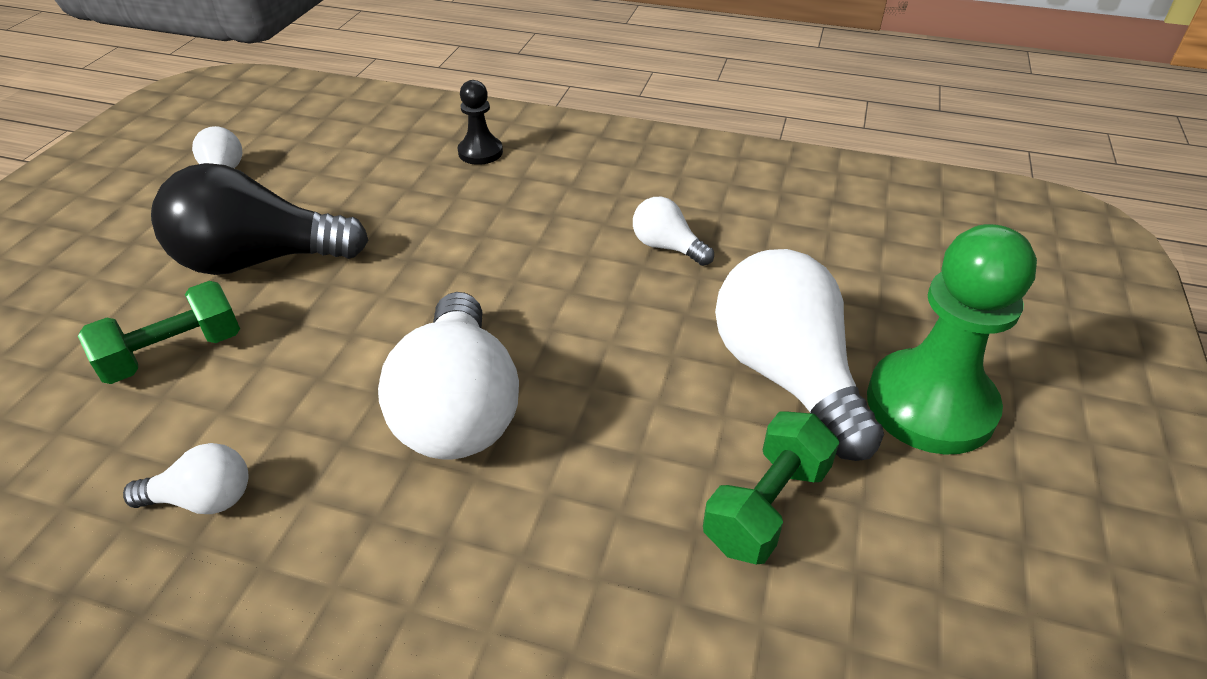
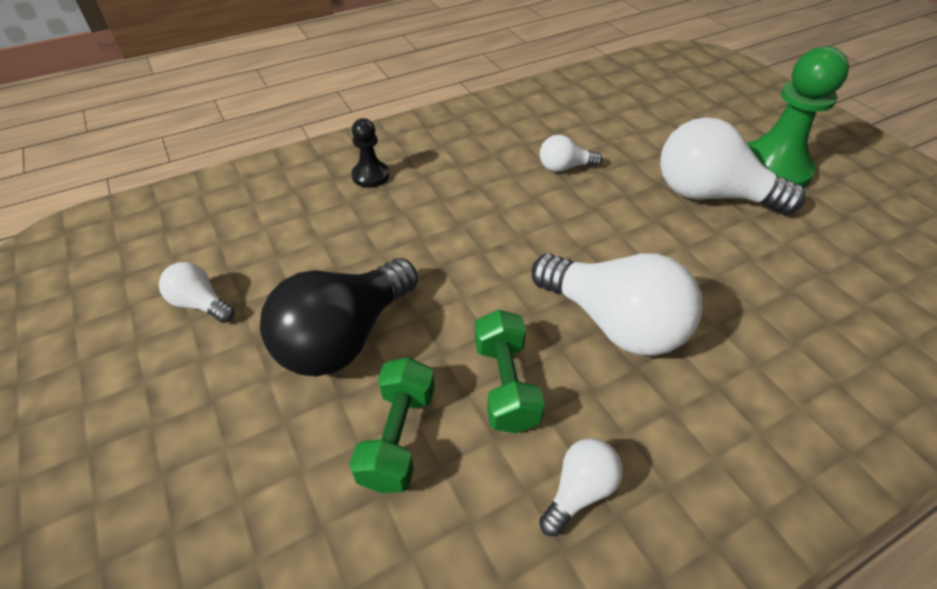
camera: 45 degrees left, 5 degrees up
green dumbbell [703,411,839,565] -> green dumbbell moved to [475,309,545,433]

